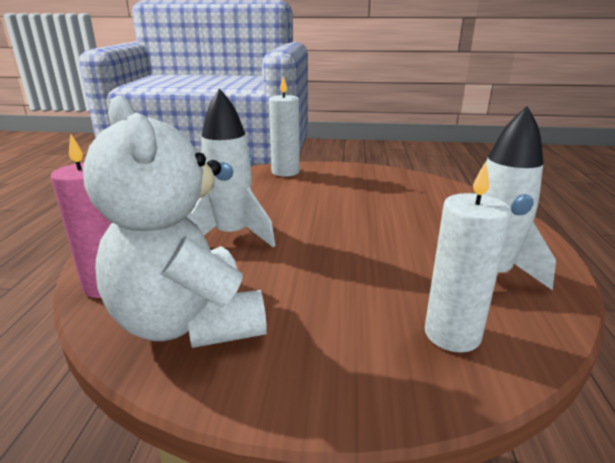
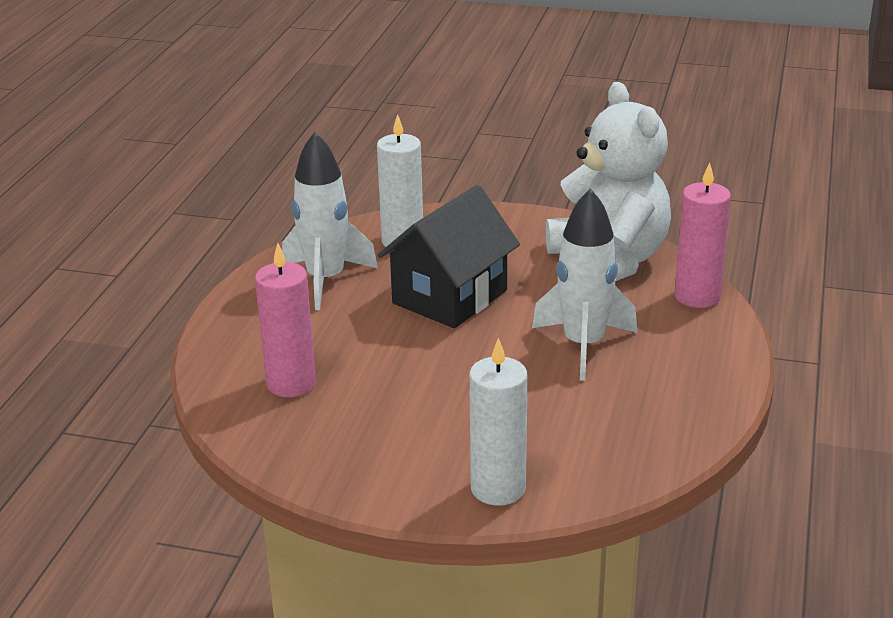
camera: 170 degrees left, 5 degrees up
none -> pink candle [255,243,316,397]
none -> black house [378,185,520,328]

